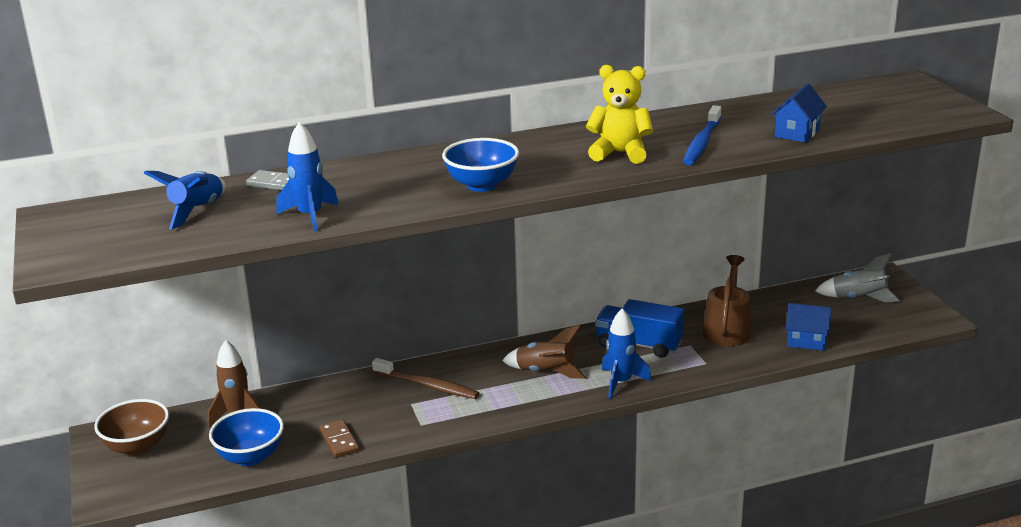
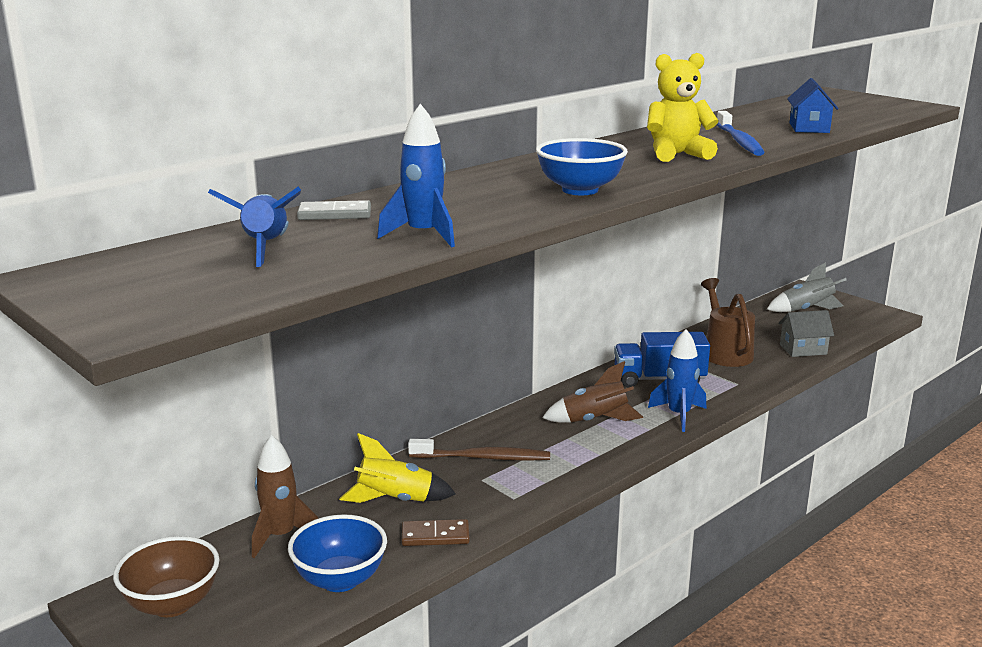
camera: 25 degrees left, 5 degrees down
brown domino [319,419,360,458] -> brown domino turned 45 degrees counterclockwise [402,519,470,546]
blue house [786,303,832,351] -> grey house [778,310,834,357]
none -> yellow rocket [339,433,456,503]

